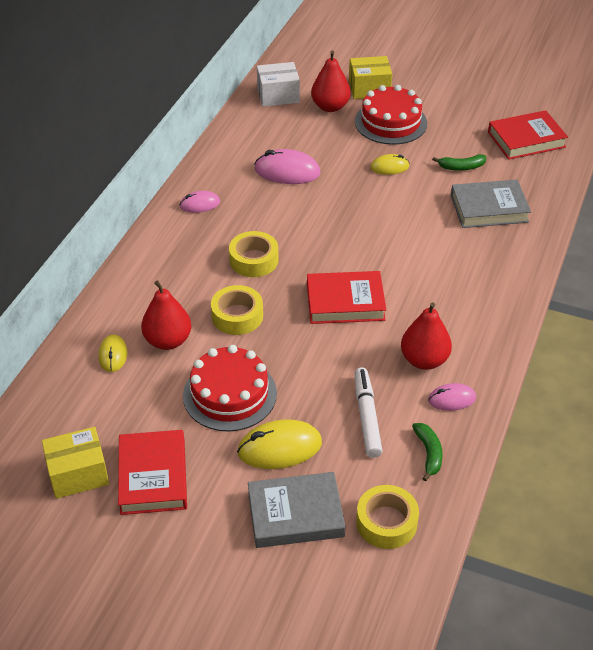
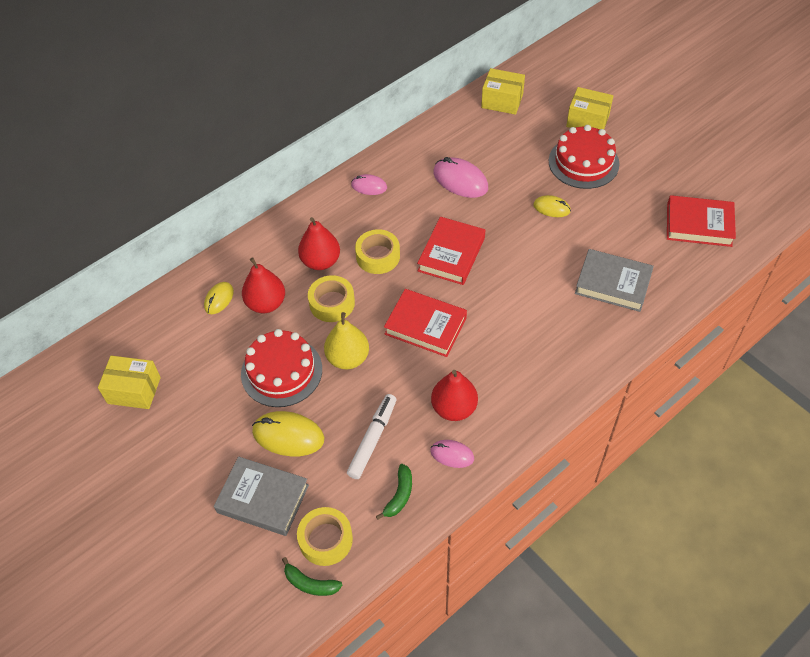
camera: 30 degrees right, 10 degrees up
red book [118,430,187,515] -> red book moved to [417,217,485,285]
white box [257,62,300,107] -> yellow box [481,68,525,115]
red pear [311,50,351,112] -> red pear moved to [298,217,340,270]
green banana [432,154,486,171] -> green banana moved to [282,557,342,596]
none -> yellow pear [324,312,369,369]

